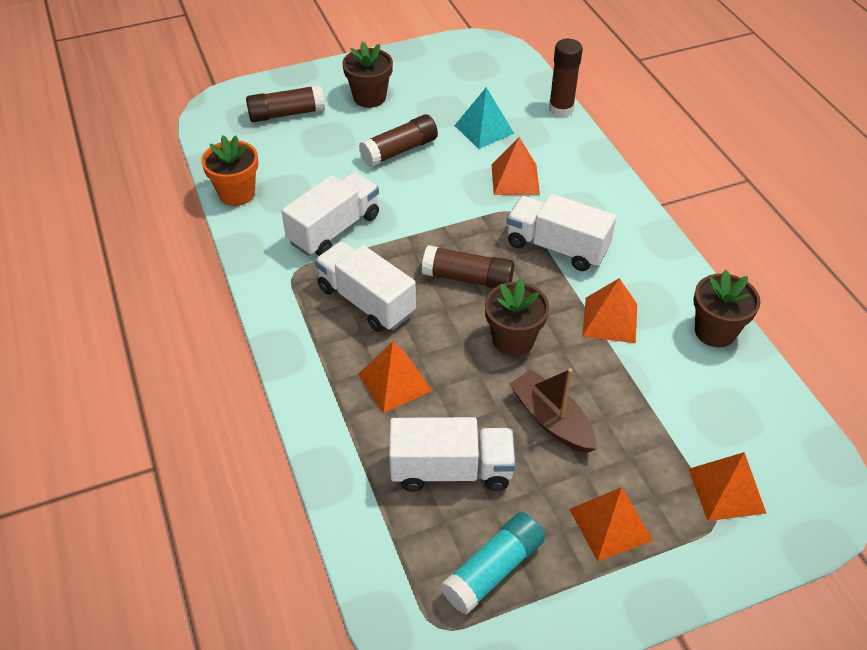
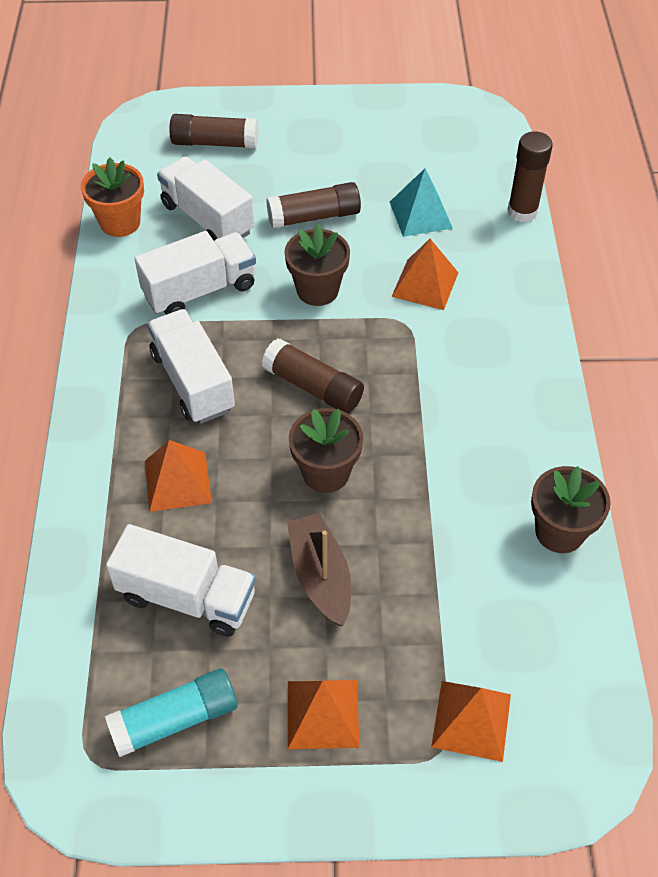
camera: 20 degrees right, 5 degrees up
brown flower pot [343,42,393,108] -> brown flower pot moved to [284,224,350,306]
white truck [506,194,616,271] -> white truck moved to [157,156,254,241]
orange pyramid [582,278,637,343] -> none

